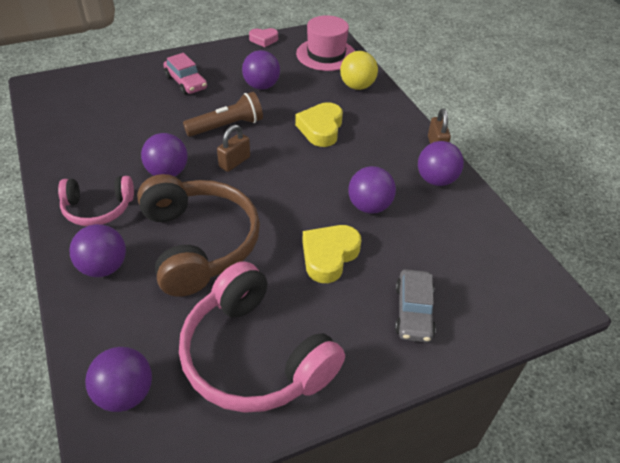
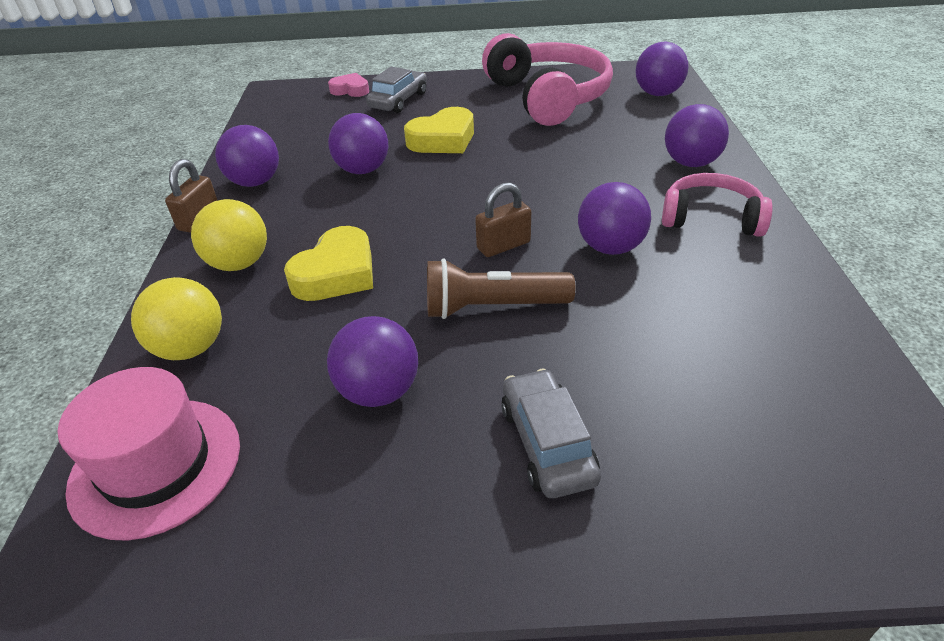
camera: 155 degrees left, 5 degrees down
brown headphones [137,174,260,297] -> none
pink car [163,53,207,95] -> grey car [501,369,601,498]
pink heart [249,28,278,47] -> pink heart moved to [328,73,369,97]
none -> yellow ball [191,199,267,271]

